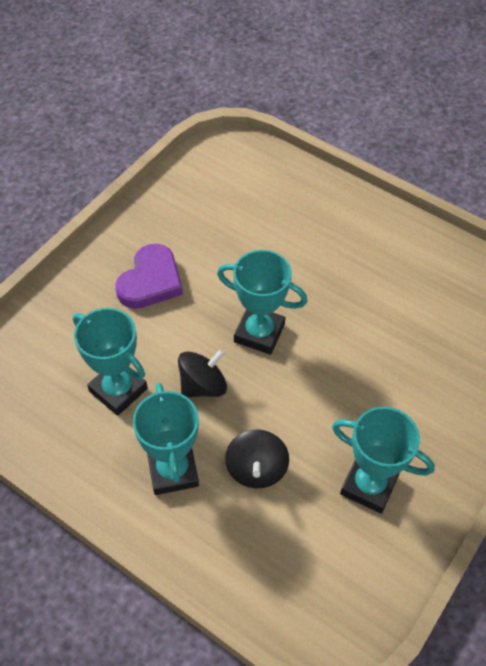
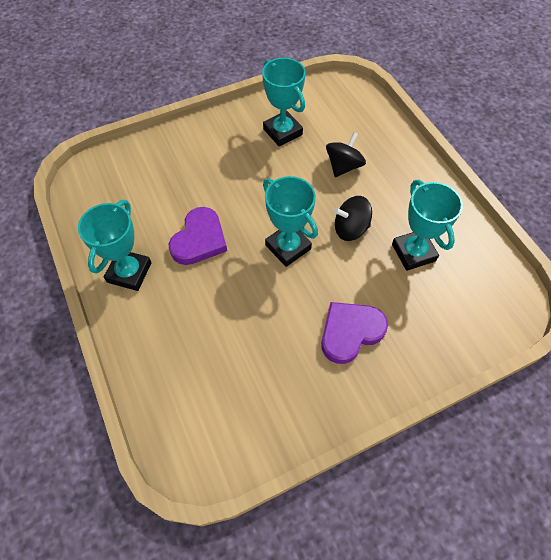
camera: 150 degrees left, 5 degrees up
turquoise trophy [133,383,199,495] -> turquoise trophy moved to [78,200,152,291]
none -> purple heart [169,207,227,265]

